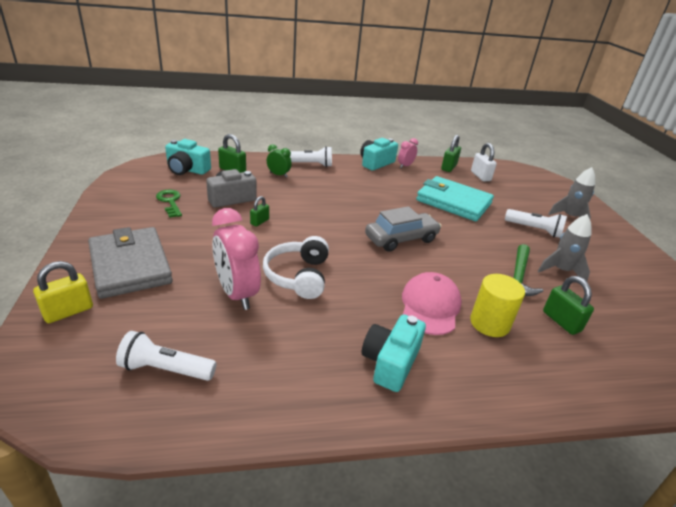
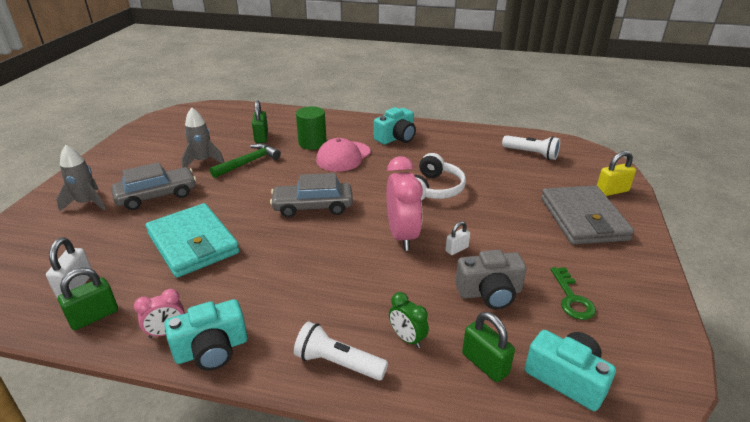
camera: 155 degrees left, 0 degrees up
pink clock [212,208,261,310] -> pink clock moved to [387,156,423,251]
green padlock [250,196,269,227] -> white padlock [445,221,470,255]
yellow cylinder [470,274,525,337] -> green cylinder [296,106,327,150]
white flashlight [505,209,567,238] -> grey car [111,162,196,210]

